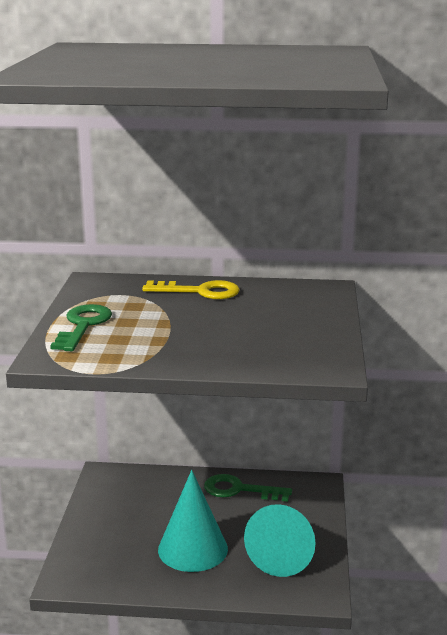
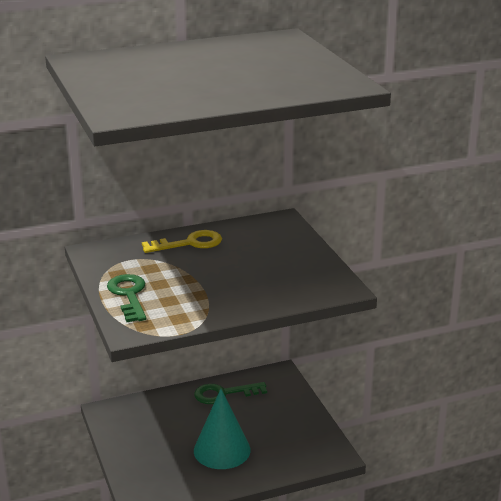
camera: 25 degrees left, 5 degrees up
turquoise cone [244,504,316,577] -> none

